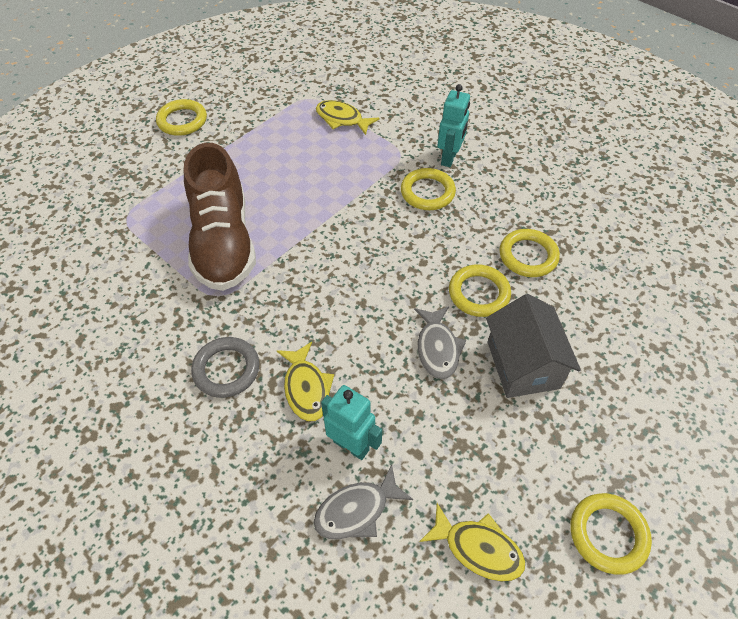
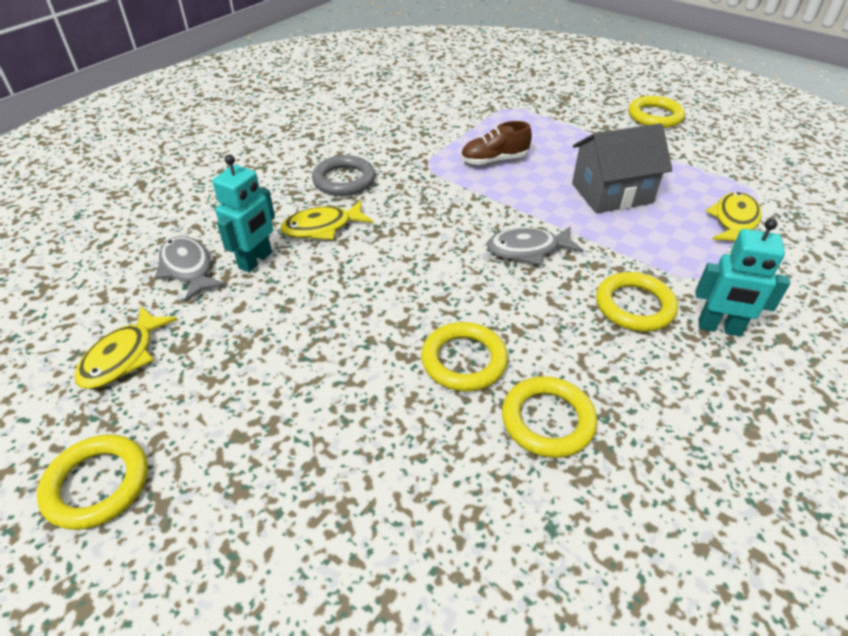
camera: 85 degrees right, 10 degrees down
brown shoe [184,143,256,291] -> brown shoe [461,121,532,165], size x0.48
grey fish [414,306,466,379] -> grey fish moved to [487,226,584,265]
grey house [486,294,581,398] -> grey house moved to [572,123,672,213]

